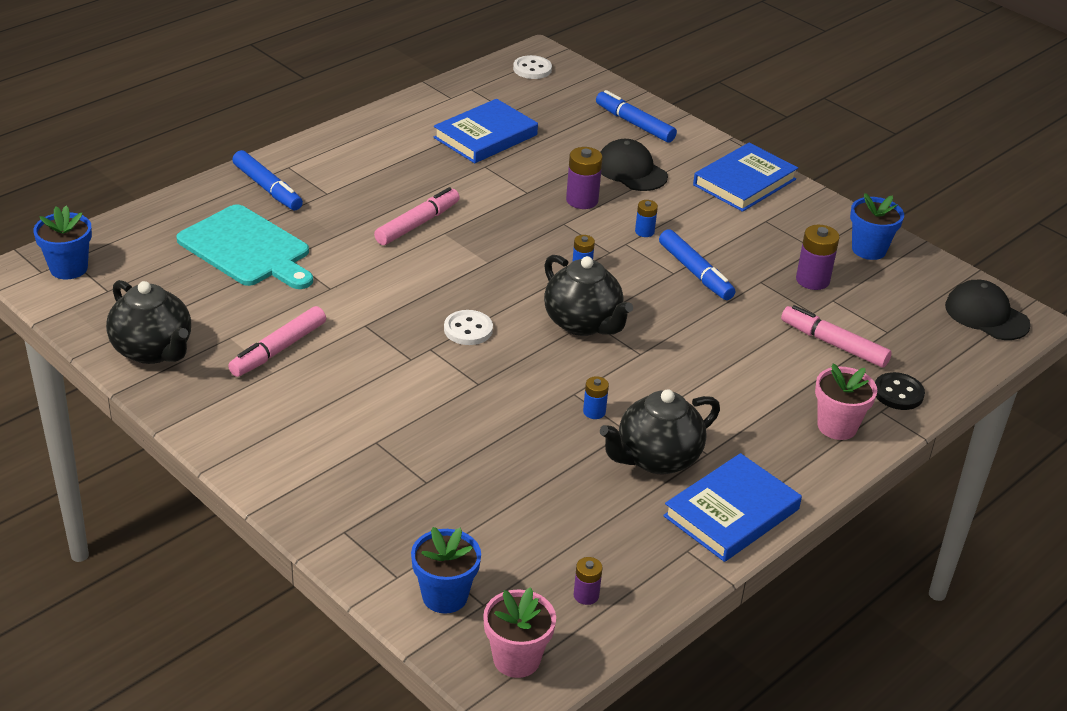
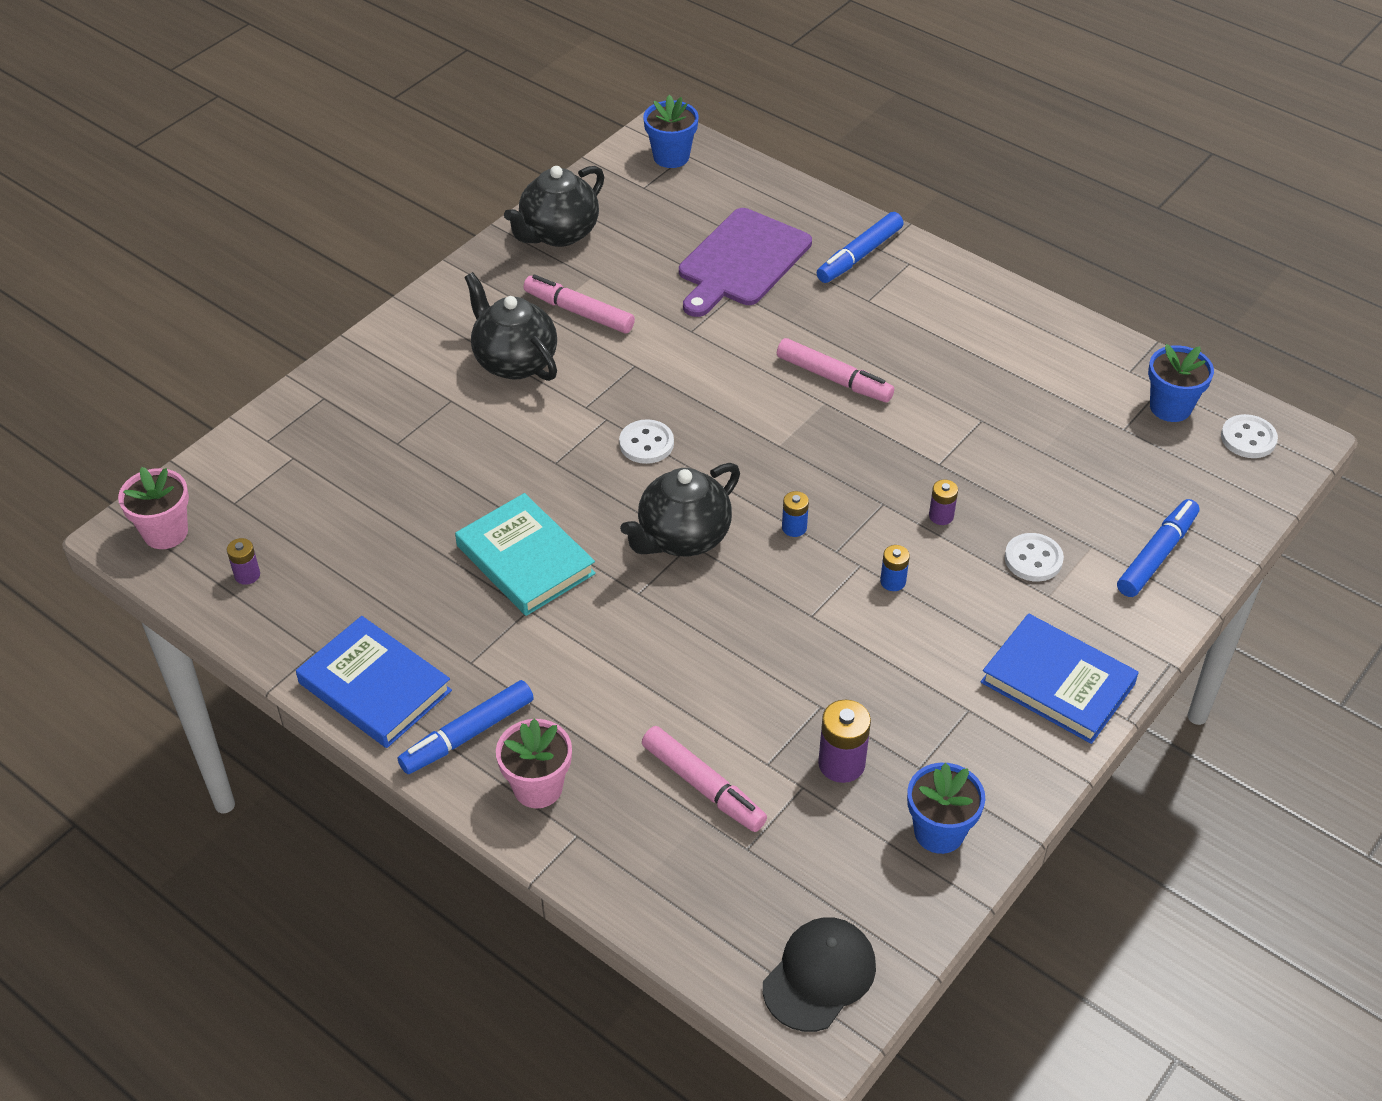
camera: 85 degrees right, 10 degrees up
turquoise cutting board [176,204,313,289] -> purple cutting board [679,208,812,317]
blue flower pot [411,527,481,614] -> blue flower pot moved to [1148,344,1214,422]
blue book [434,99,538,163] -> none
purple battery [566,147,603,209] -> purple battery [929,480,958,525], size x0.59
blue battery [583,376,609,419] -> turquoise book [455,493,596,616]
black teapot [600,389,720,474] -> black teapot moved to [464,272,557,381]
black cap [601,139,668,191] -> white button [1005,533,1064,582]
blue marker [659,229,735,300] -> blue marker moved to [398,680,534,774]
pink marker [781,305,892,368] -> pink marker turned 105 degrees clockwise [642,726,767,832]
black button [875,372,925,410] -> none

